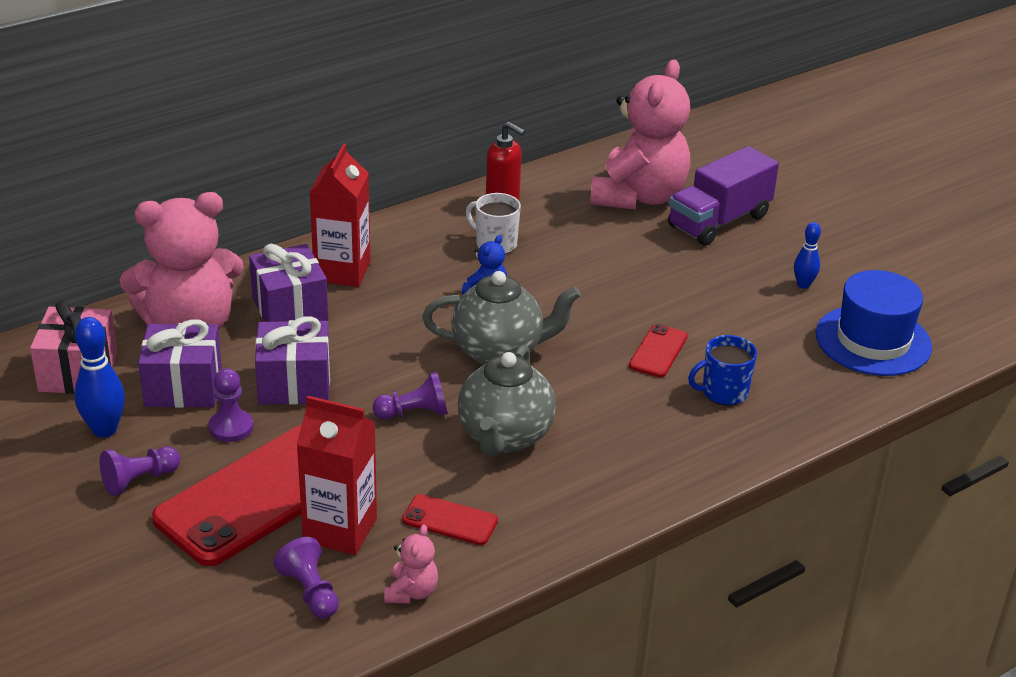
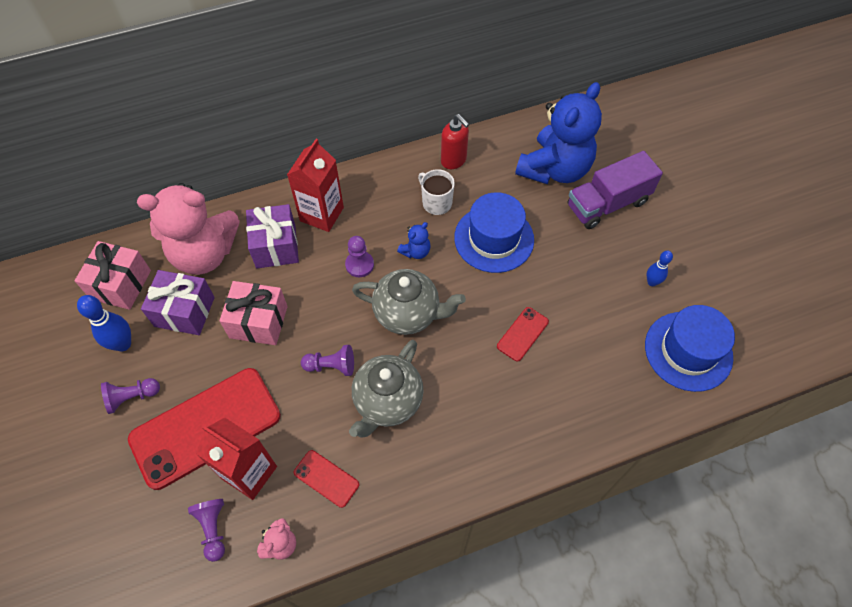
camera: 15 degrees right, 25 degrees up
purple pawn [208,368,253,442] -> purple pawn moved to [345,236,374,277]
purple gift [255,316,330,405] -> pink gift [219,281,288,345]
pink teddy bear [590,60,690,210] -> blue teddy bear [515,82,602,184]
blue mug [688,335,757,406] -> none
none -> blue hat [454,192,534,273]

